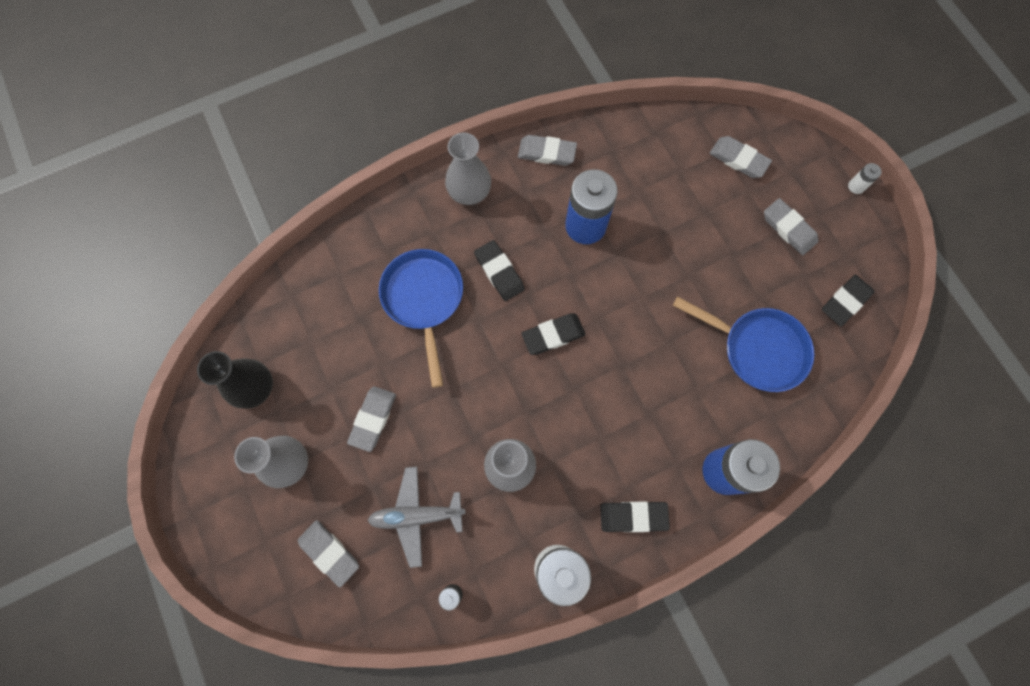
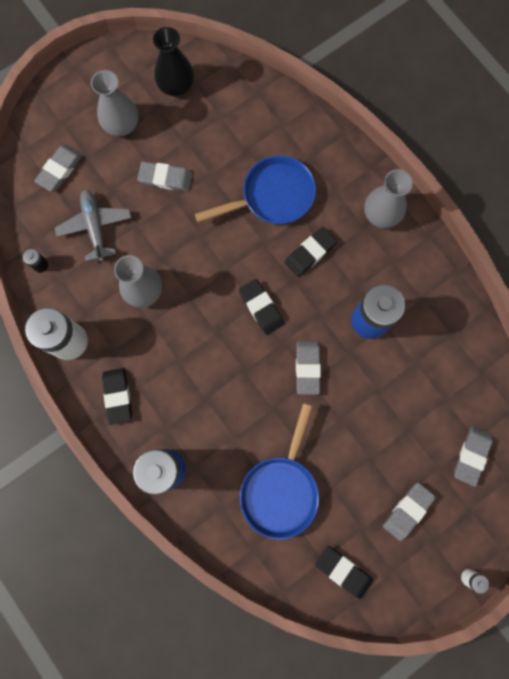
camera: 80 degrees right, 5 degrees up
grey eraser [518,135,577,166] -> grey eraser moved to [296,341,321,395]

